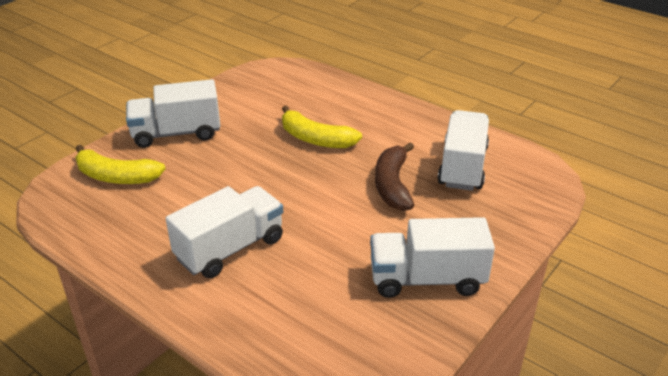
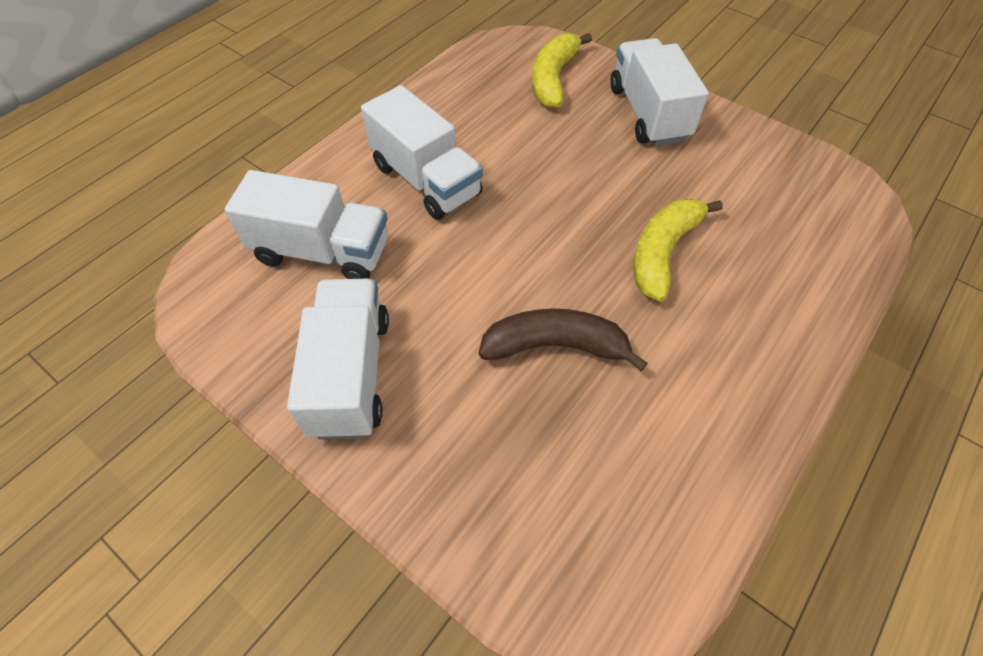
camera: 90 degrees right, 20 degrees up
white truck [438,110,489,191] -> white truck moved to [225,170,388,279]

